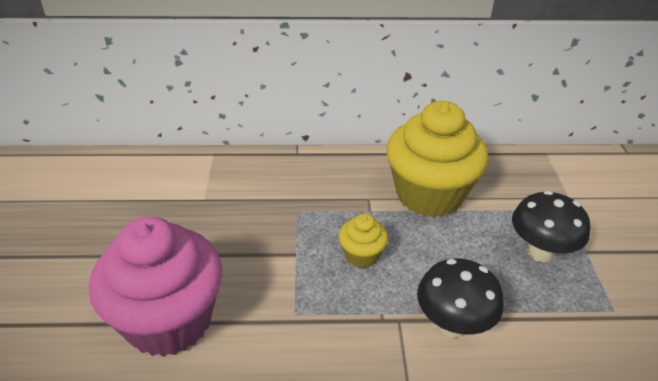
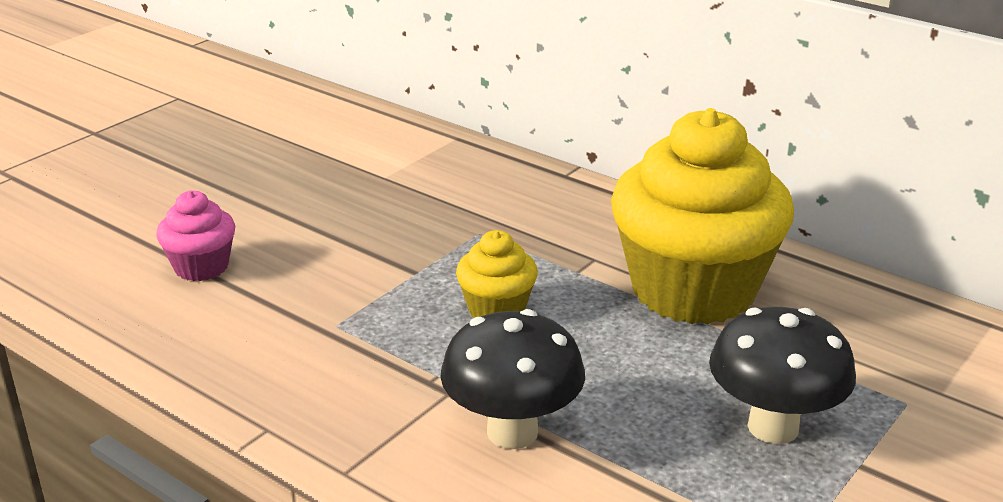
camera: 40 degrees right, 10 degrees down
pink cupcake [89,217,222,357] -> pink cupcake [156,190,235,281], size x0.45

